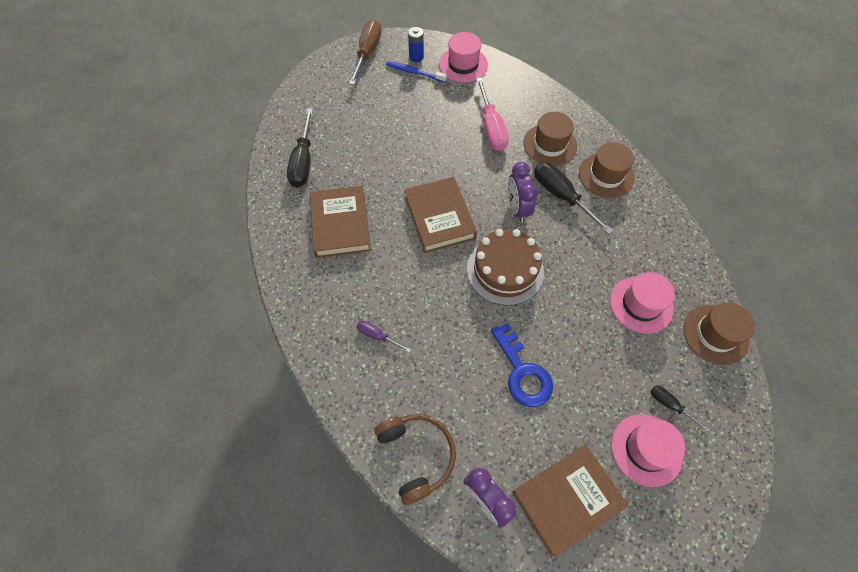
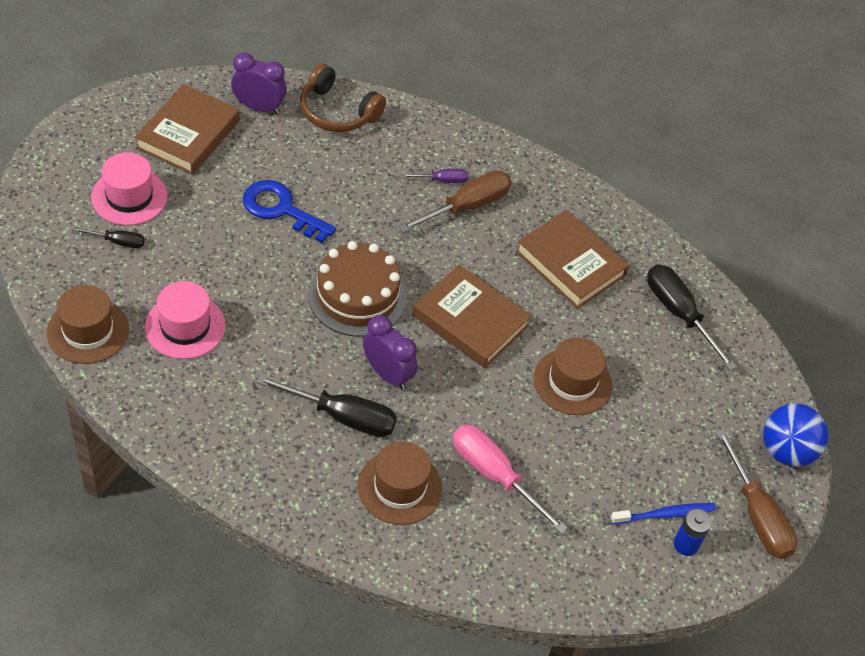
camera: 140 degrees right, 10 degrees down
pink hat [439,32,488,82] -> none
brown hat [579,142,635,198] -> brown hat moved to [534,337,612,415]
none -> brown screwdriver [399,170,512,232]
none -> blue ball [763,403,828,467]

